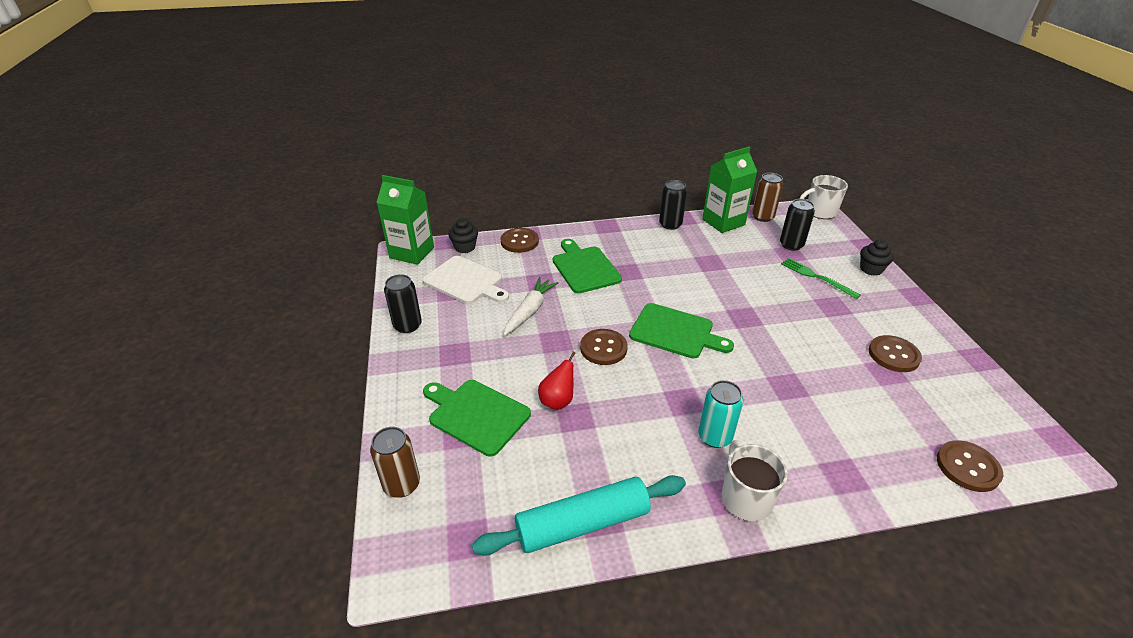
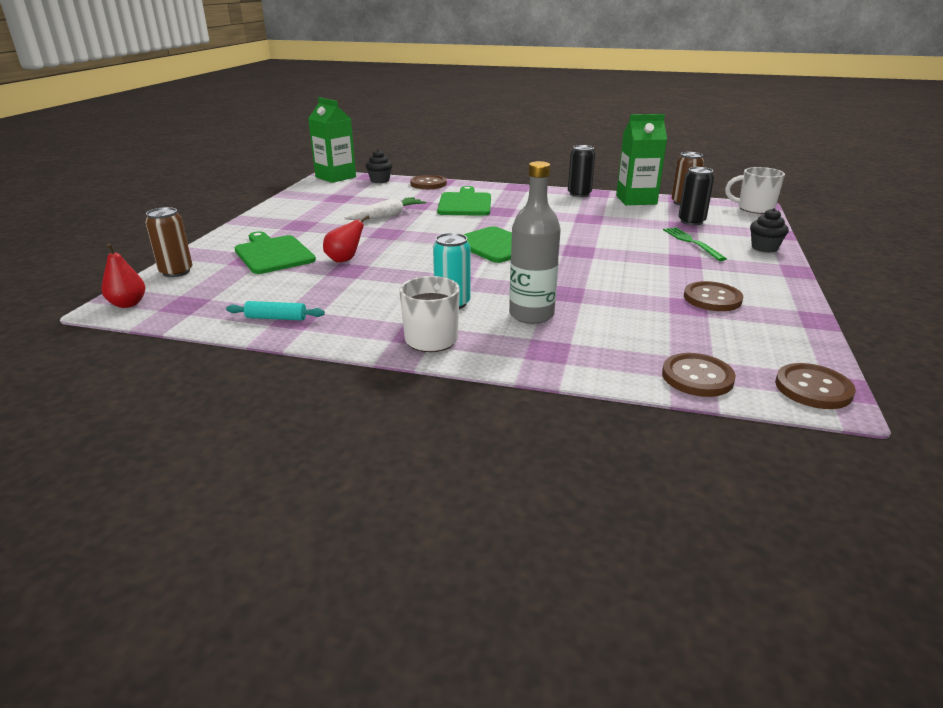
camera: 25 degrees right, 10 degrees down
black can [384,274,422,333] -> none
white cutting board [423,256,509,304] -> none
turquoise rolling pin [472,475,686,556] -> turquoise rolling pin [226,301,325,320], size x0.47
brown button [580,329,628,365] -> brown button moved to [775,363,855,409]
none -> red pear [101,243,145,308]
none -> grey bottle [509,161,561,324]

